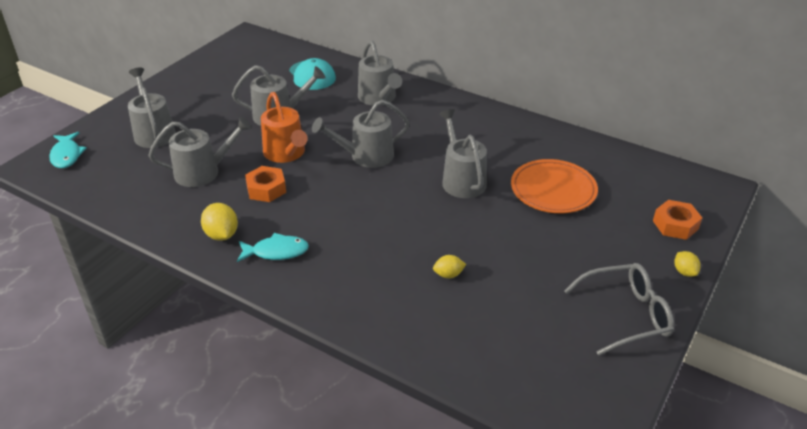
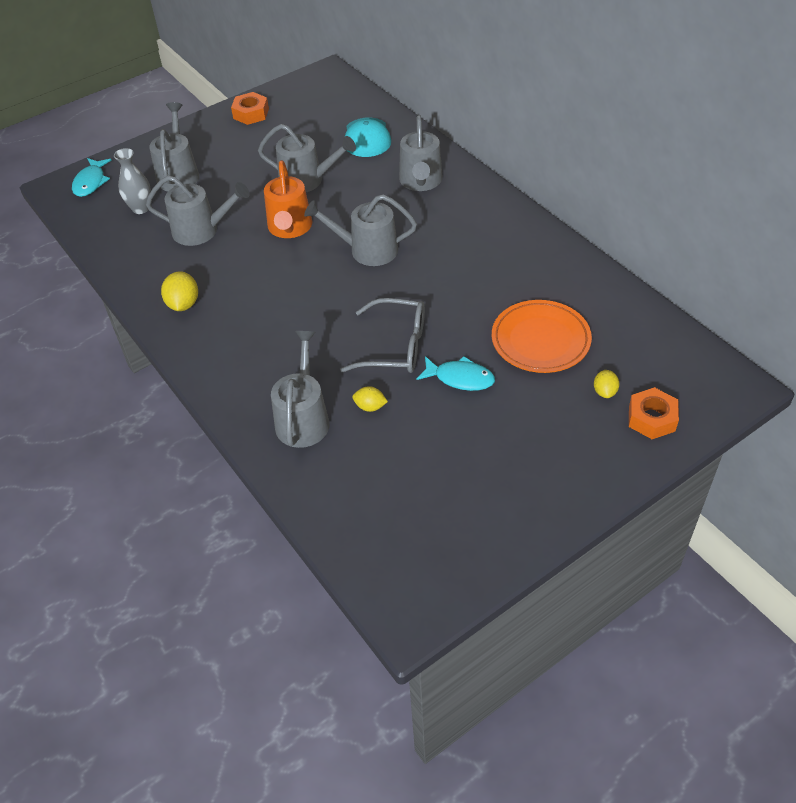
camera: 25 degrees right, 10 degrees up
turquoise fish [237,233,309,262] -> turquoise fish moved to [416,356,495,391]
orange nut [245,166,286,202] -> orange nut moved to [231,92,269,125]
grey watering can [439,109,487,198] -> grey watering can moved to [271,331,330,448]
grey glasses [564,263,674,356] -> grey glasses moved to [340,298,425,373]
yellow lemon [674,251,701,277] -> yellow lemon moved to [594,370,619,398]
none -> grey vase [114,148,151,214]

